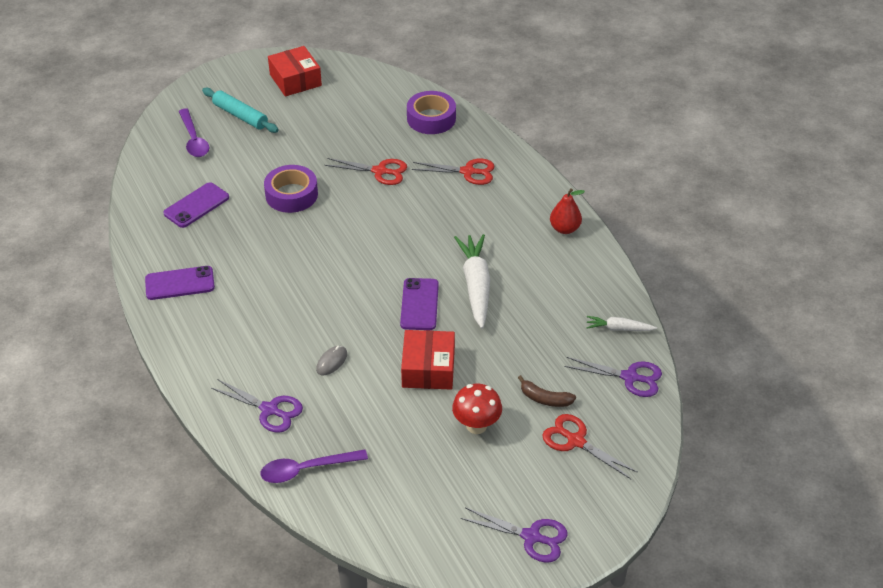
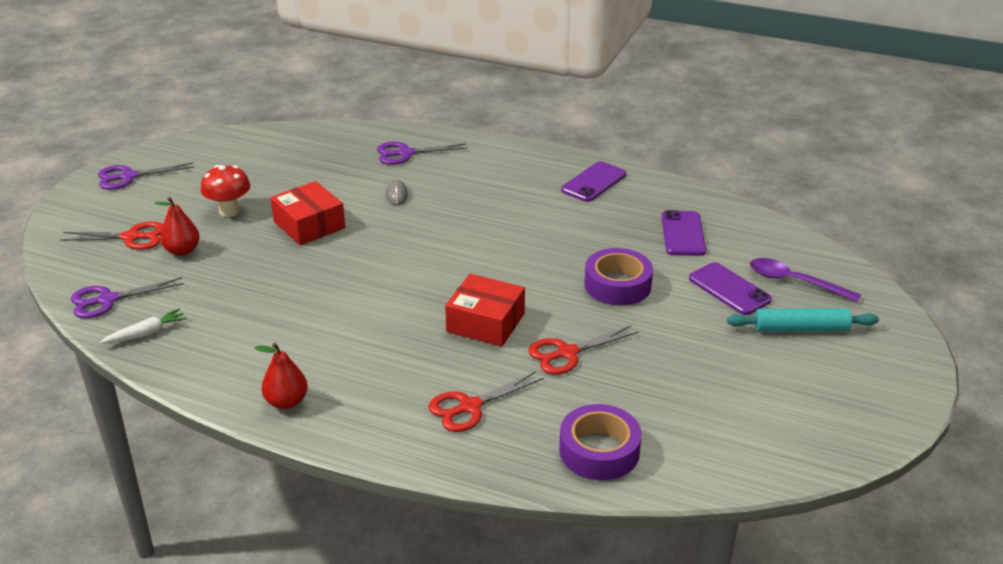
camera: 140 degrees right, 10 degrees down
purple spoon [260,449,368,483] -> none
red box [268,46,322,96] -> red box moved to [445,274,525,347]
purple phone [400,278,439,330] -> purple phone moved to [689,262,772,315]
white carrot [454,234,490,329] -> none
brown banana [518,375,576,407] -> red pear [154,197,200,256]

